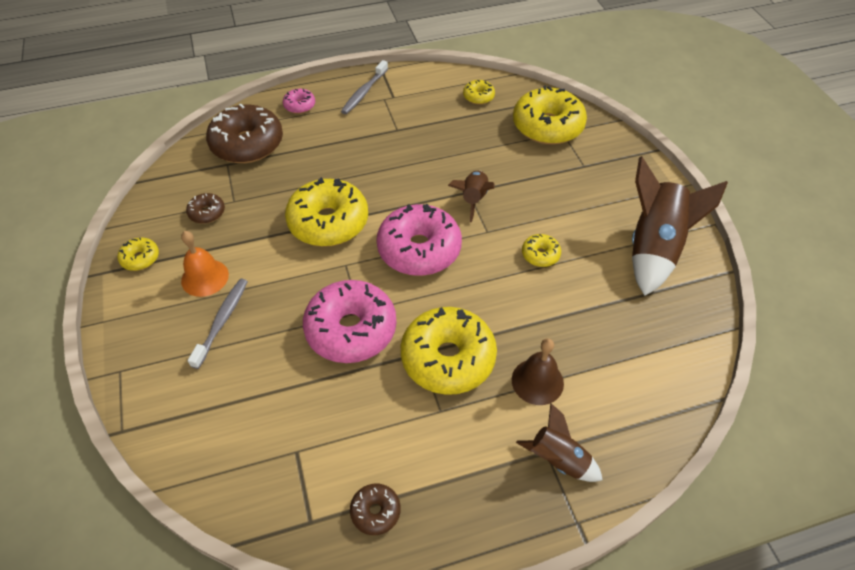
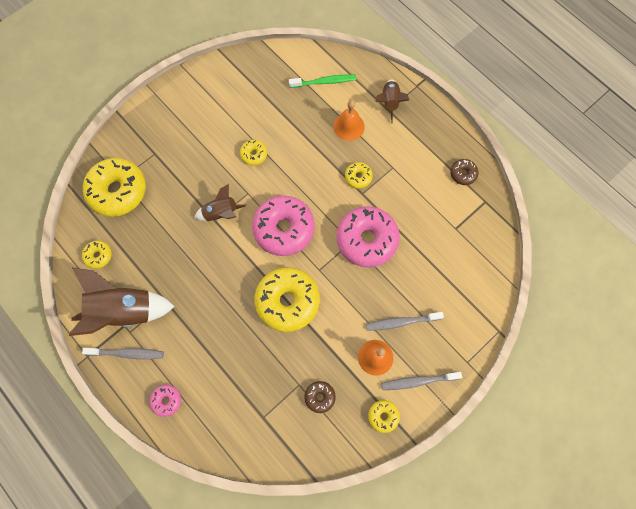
camera: 115 degrees left, 20 degrees up
brown donut [206,104,283,163] -> none
yellow donut [401,307,497,395] -> yellow donut [345,162,373,188], size x0.46
brown bell [512,338,564,405] -> orange bell [333,100,365,141]
brown rocket [632,156,728,296] -> brown rocket moved to [69,268,175,336]
none -> green toothbrush [289,75,356,88]
none -> grey toothbrush [381,372,462,390]

